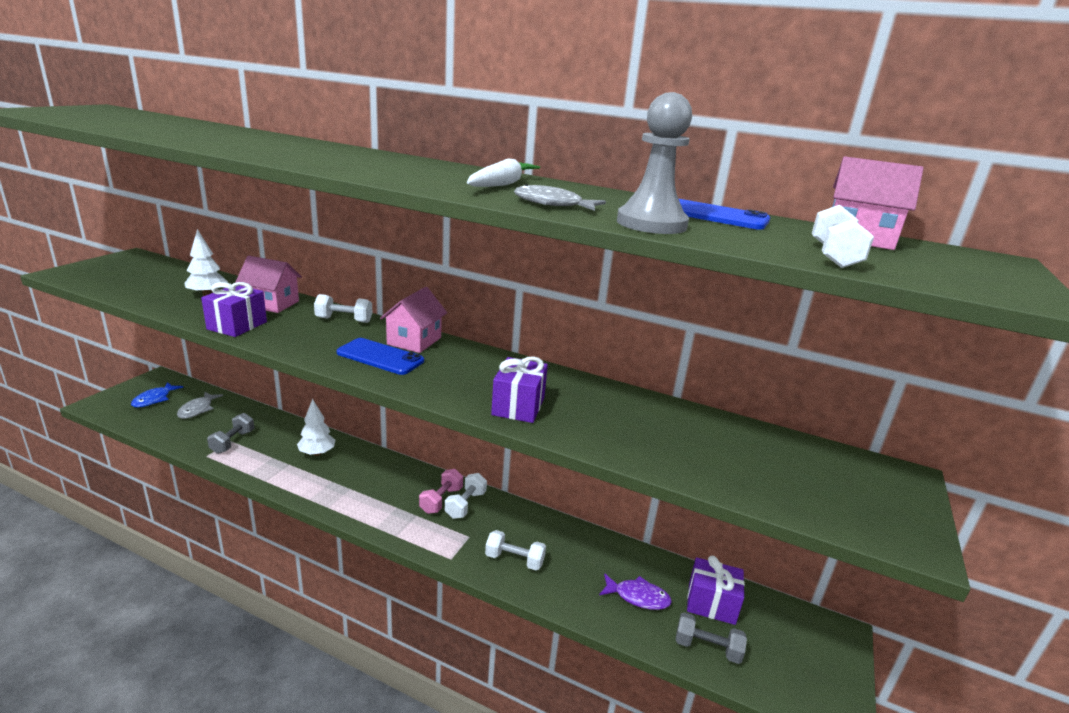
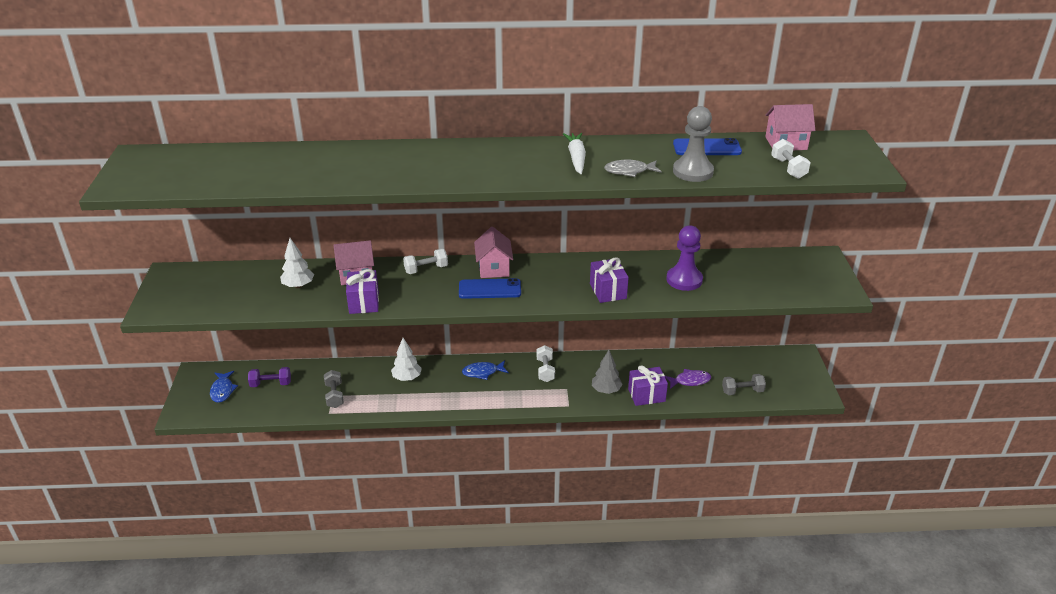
camera: 25 degrees left, 10 degrees up
grey fish [177,392,223,419] -> purple dumbbell [248,367,291,387]
pink dumbbell [419,469,463,514] -> none
white dumbbell [485,530,546,570] -> grey tree [592,350,623,394]
purple gift [687,556,745,625] -> purple gift moved to [628,365,668,406]
none -> blue fish [462,360,509,380]
none -> purple pawn [666,225,703,291]

